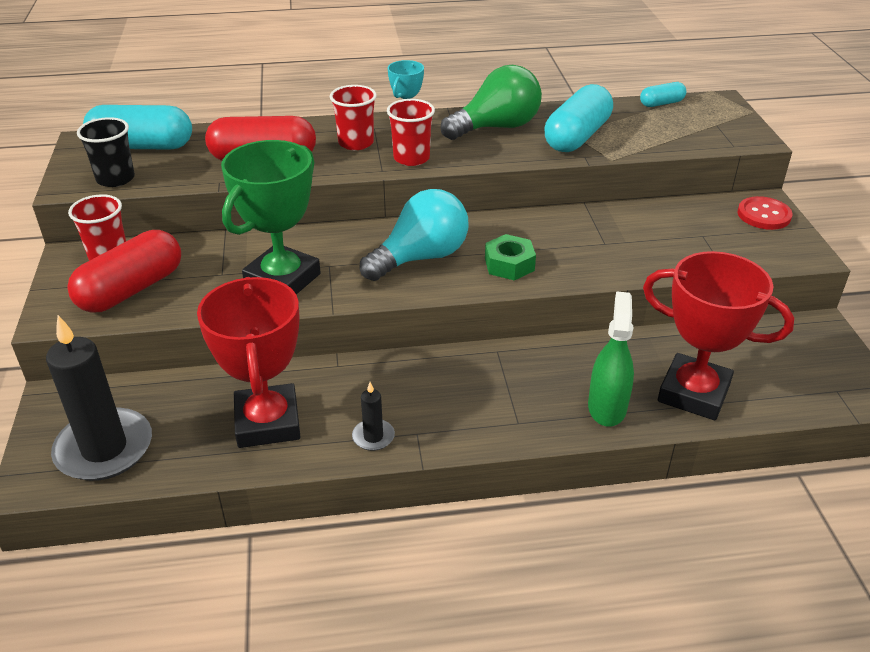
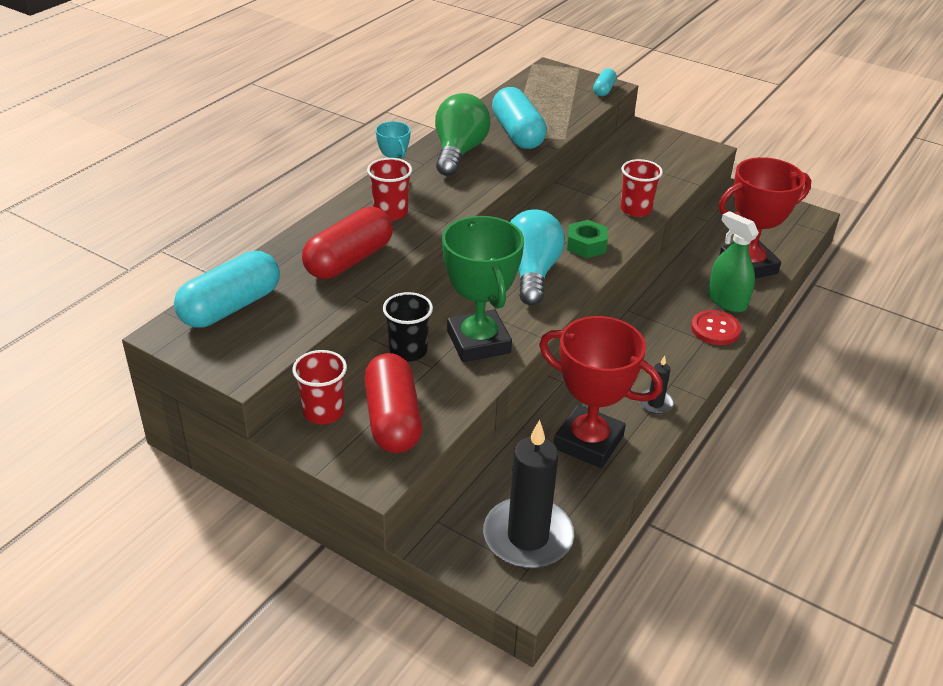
camera: 50 degrees left, 0 degrees up
black cup [77,117,135,187] -> black cup moved to [383,292,433,361]
red cup [387,99,435,166] -> red cup moved to [621,159,663,217]
turquoise capsule [640,82,686,107] -> turquoise capsule moved to [593,68,617,96]
red button [737,196,792,230] -> red button moved to [691,310,741,345]

